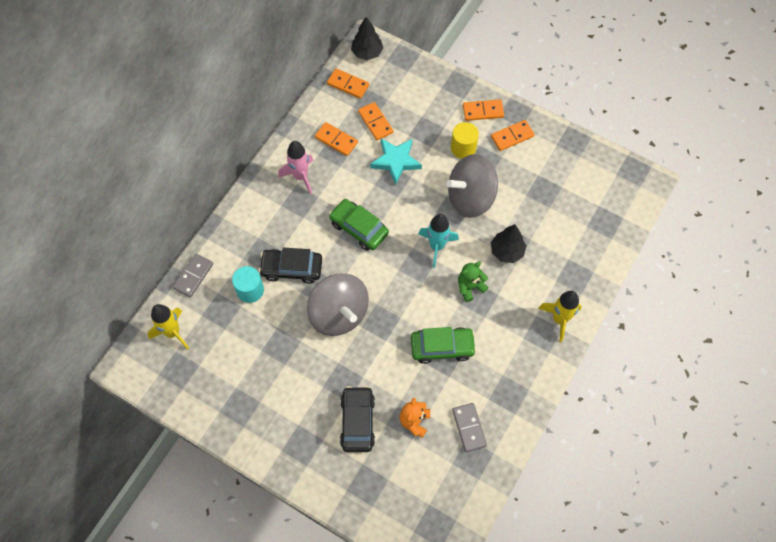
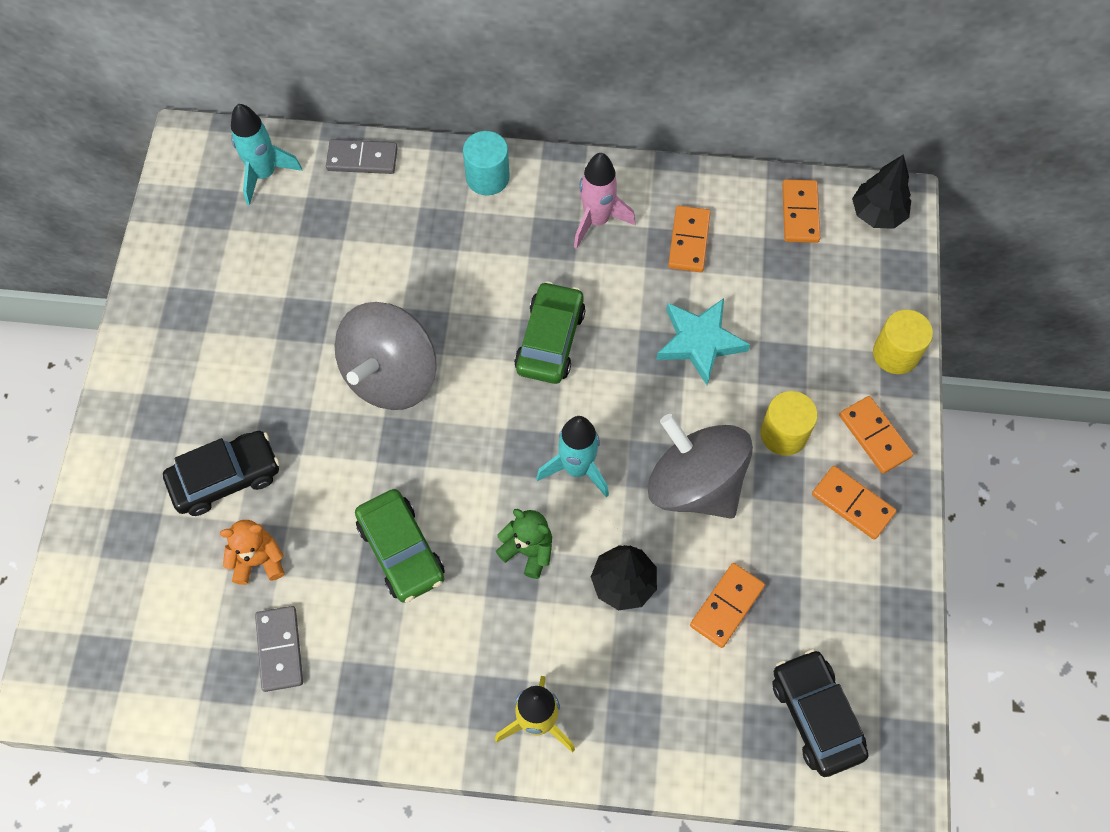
camera: 65 degrees right, 0 degrees up
yellow rocket [148,304,189,350] -> turquoise rocket [231,104,302,205]
turquoise cylinder [232,266,264,303] -> turquoise cylinder moved to [463,131,510,196]
black car [259,248,322,284] -> black car moved to [772,649,869,777]
orange domino [358,102,393,140] -> orange domino moved to [690,563,765,648]
grey domino [452,403,487,452] -> grey domino turned 60 degrees counterclockwise [255,606,303,692]
none -> yellow cylinder [873,309,933,374]

